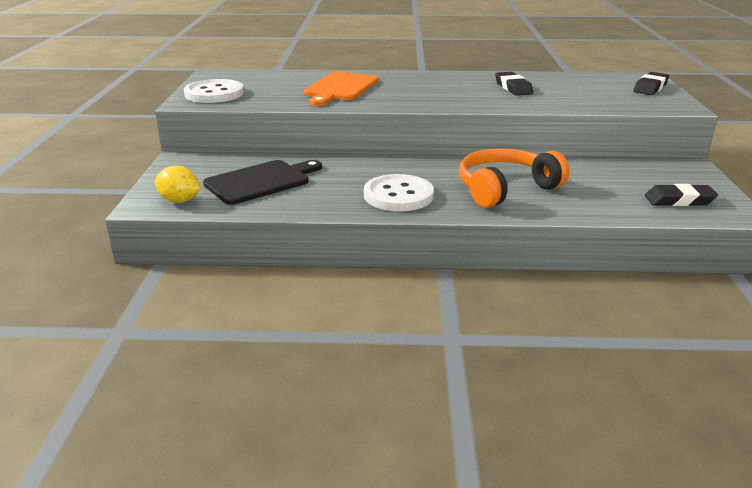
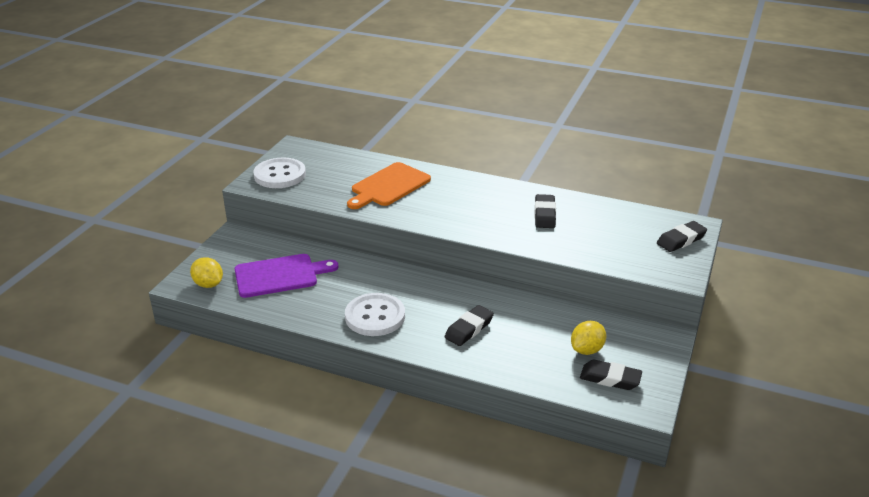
camera: 20 degrees right, 5 degrees up
black cutting board [203,160,322,205] -> purple cutting board [235,254,338,298]
orange headphones [459,148,569,208] -> black eraser [445,305,494,346]
none -> yellow lemon [571,321,606,355]

